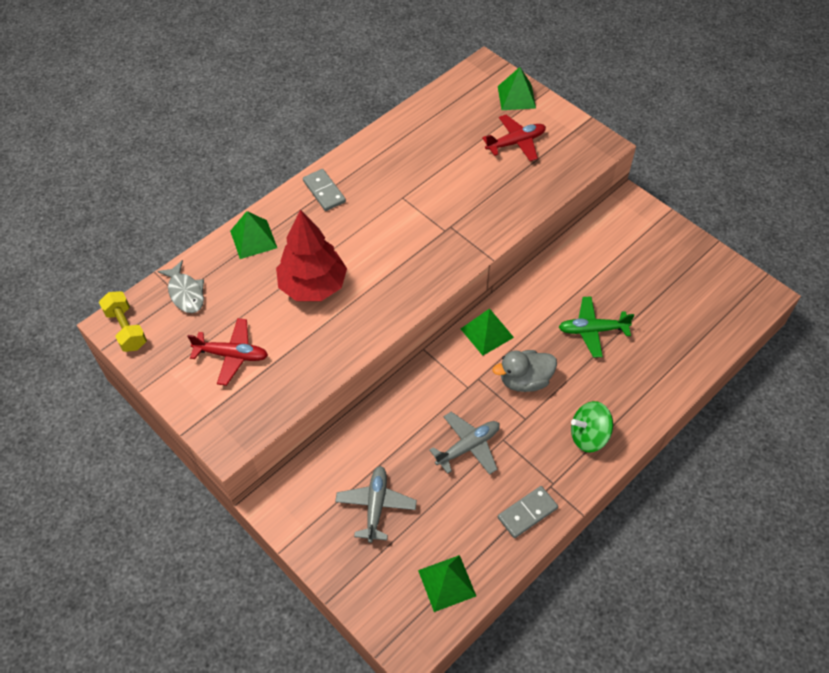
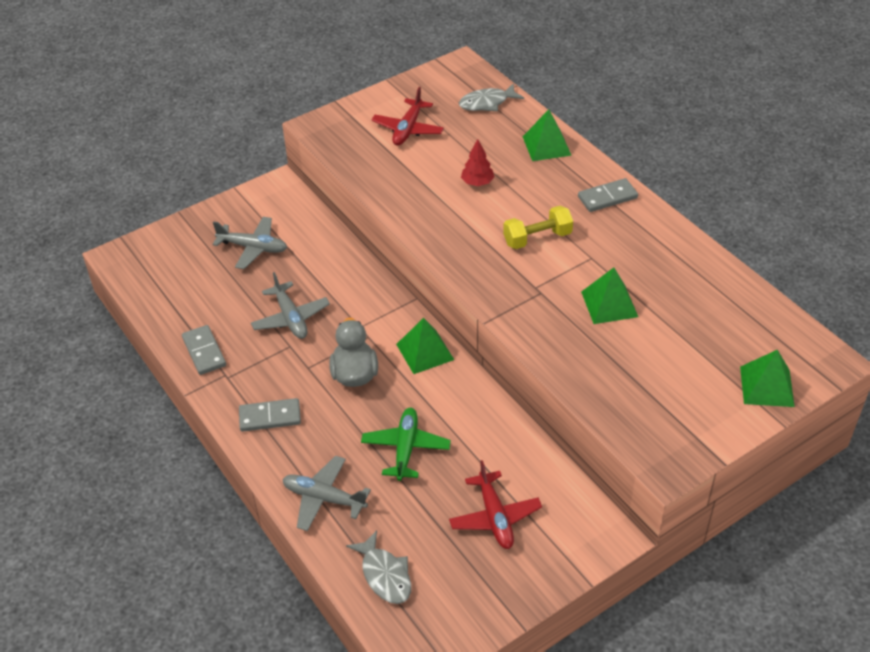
camera: 100 degrees right, 10 degrees down
yellow dumbbell [99,291,147,352] -> yellow dumbbell moved to [503,206,573,249]
red tree [276,210,347,301] -> red tree [461,139,495,186], size x0.46
green pyramid [418,555,476,612] -> green pyramid moved to [581,267,638,324]
red plane [482,115,546,161] -> red plane moved to [449,460,542,549]
green spinning top [571,401,613,453] -> grey domino [239,398,301,432]
none -> grey plane [282,456,371,531]
none -> grey fish [346,530,411,604]

